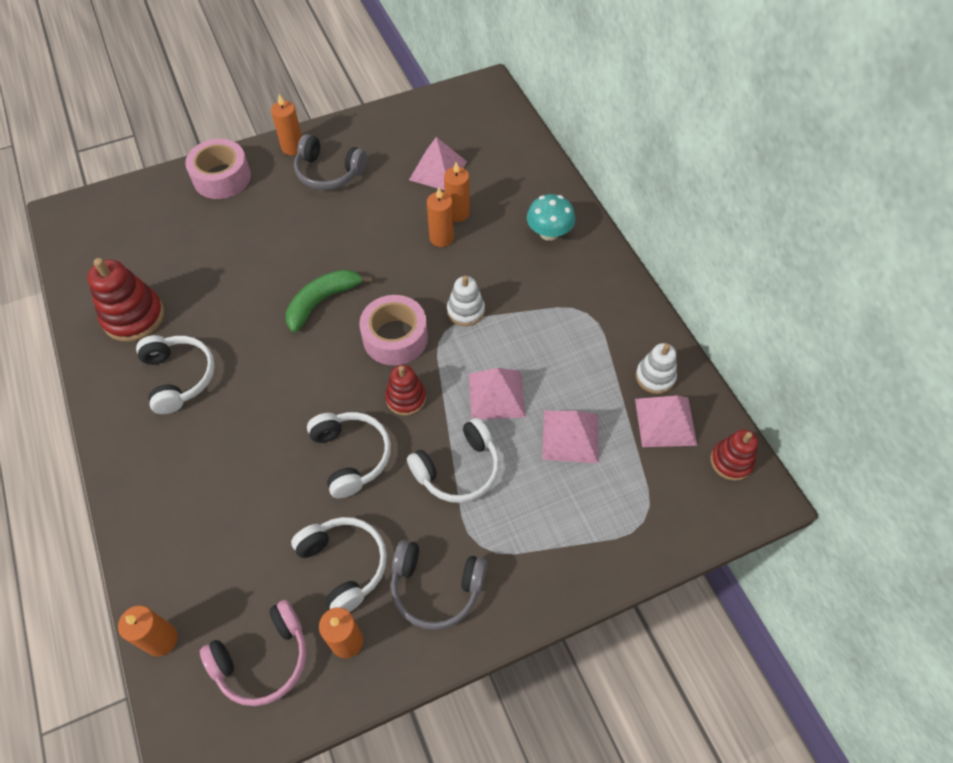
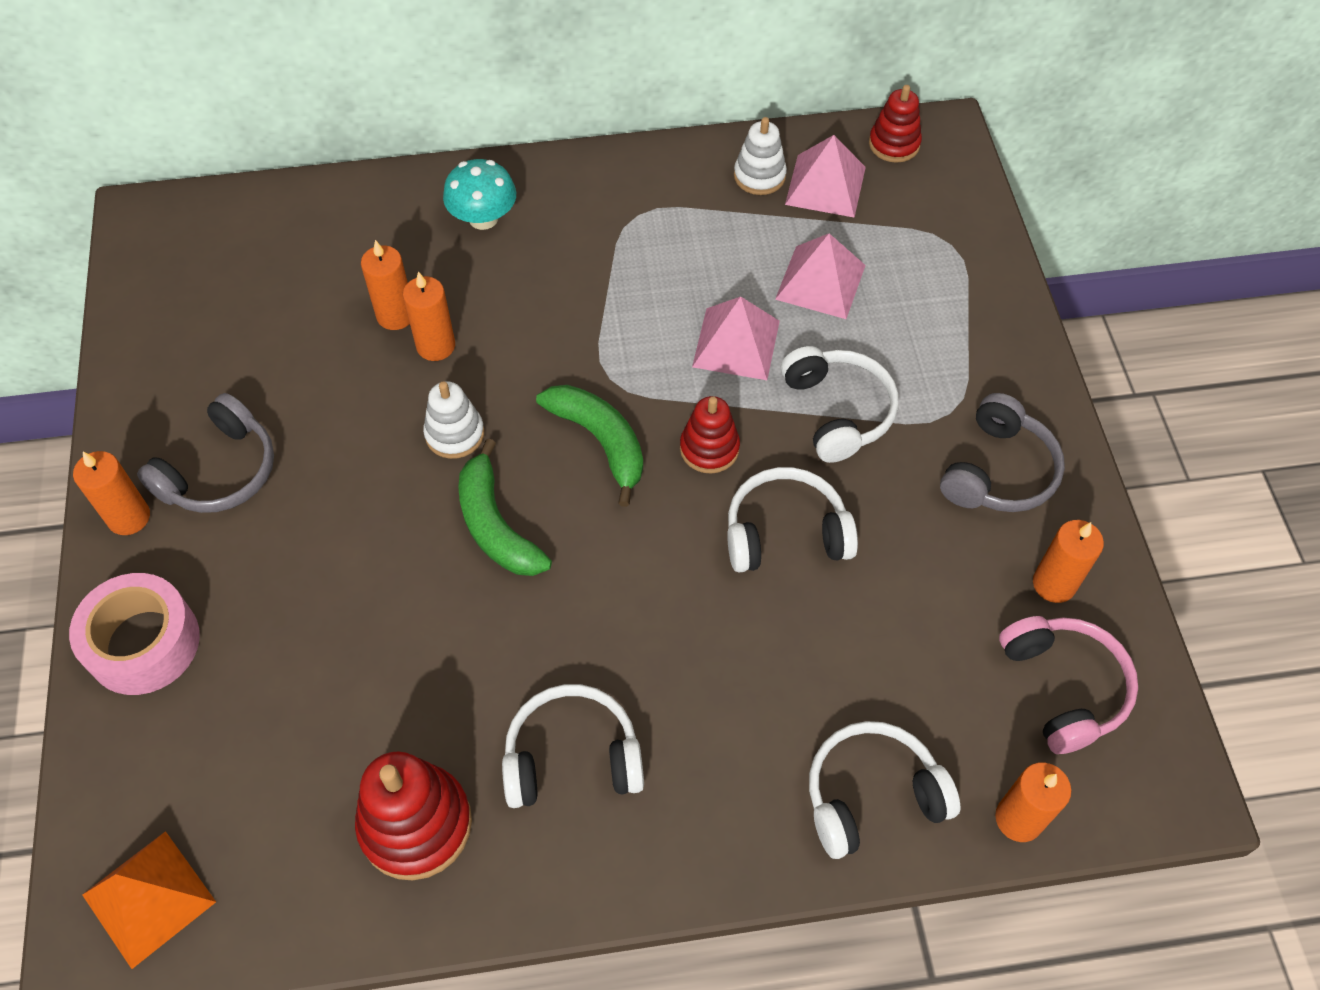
camera: 75 degrees left, 0 degrees up
white headphones [291,517,387,612] -> white headphones moved to [809,721,960,859]
pink tape [359,295,428,366] -> green banana [536,385,643,507]
pink pyramid [409,137,467,190] -> none
white stacking toy [447,275,485,326] -> white stacking toy moved to [423,381,484,459]
none -> orange pyramid [82,831,216,969]

